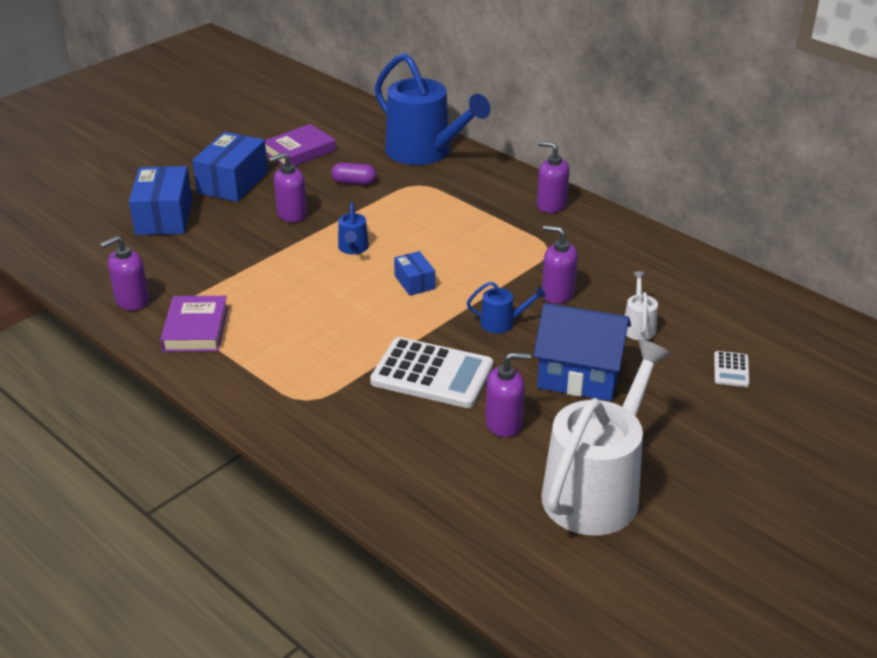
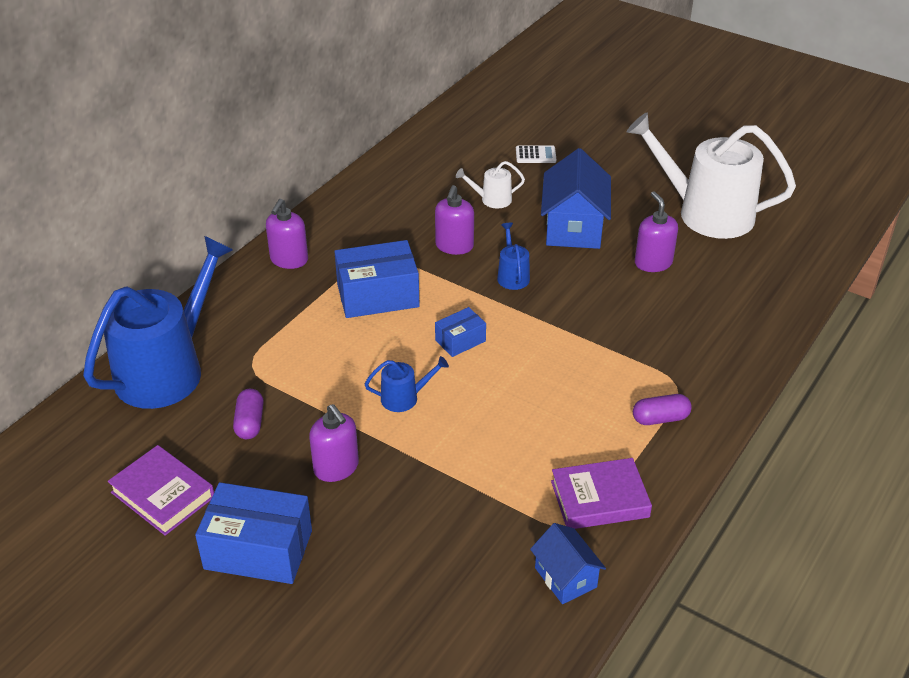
camera: 100 degrees left, 5 degrees up
purple soap dispenser [100,235,149,311] -> blue house [530,523,606,604]
blue box [129,166,192,235] -> blue box moved to [334,240,420,318]
white calculator [370,337,494,408] -> none
none -> purple capsule [633,394,692,425]

